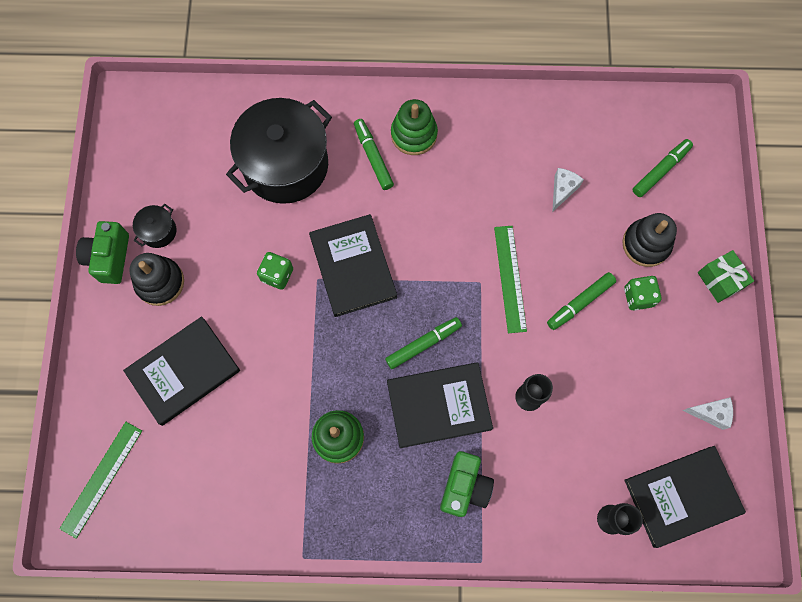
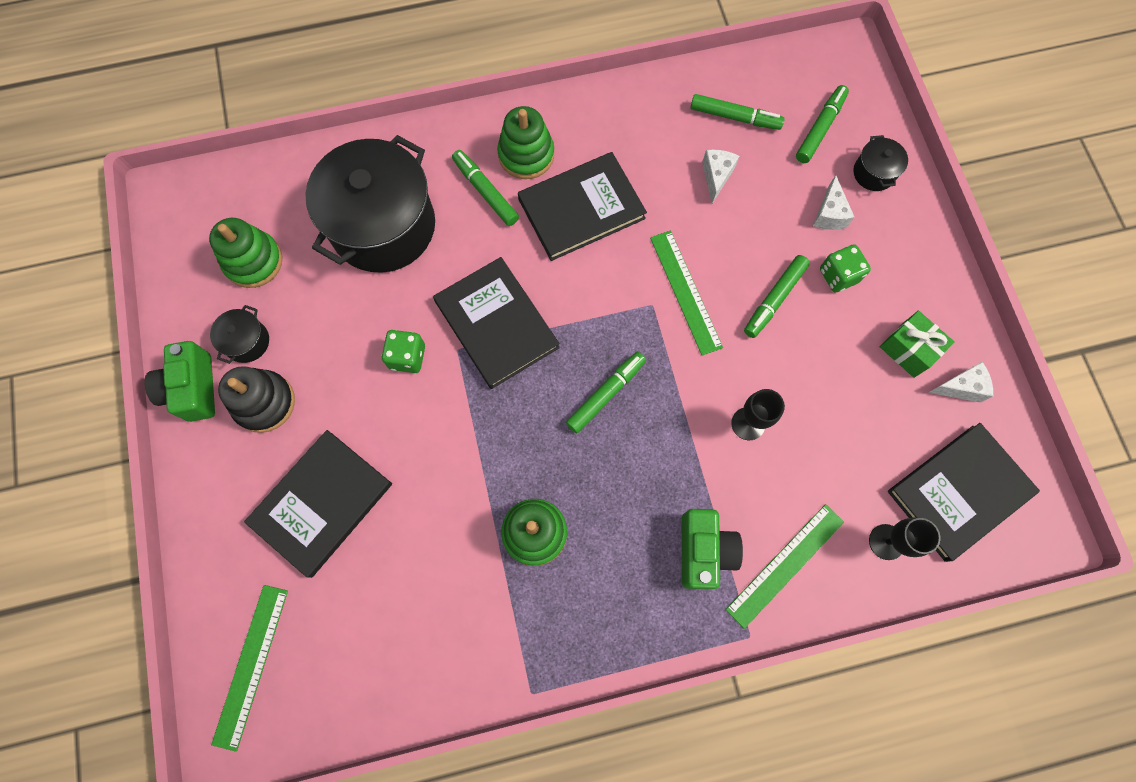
camera: 15 degrees left, 0 degrees up
black book [387,362,493,448] -> black book moved to [518,152,647,261]
black stacking toy [622,213,677,267] -> white cheese [813,175,854,230]
green gift [698,250,754,303] -> green gift moved to [880,311,954,378]
none -> green stacking toy [209,218,283,288]
none -> green marker [690,94,785,130]
none -> green ruler [726,504,844,629]
none -> black pot [853,135,908,191]

